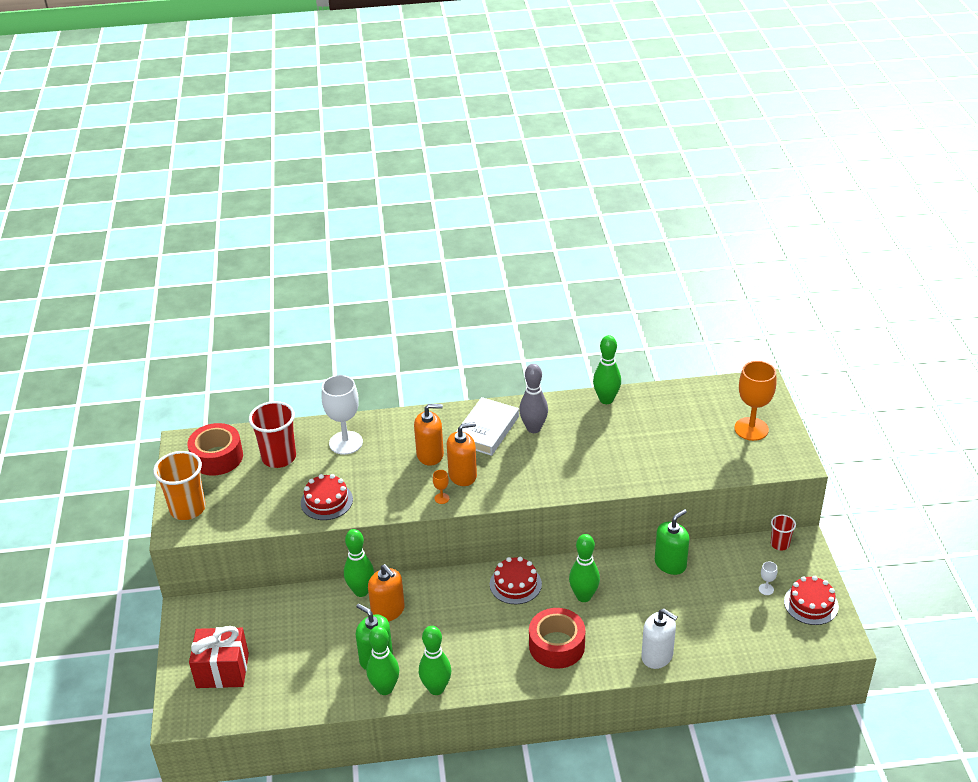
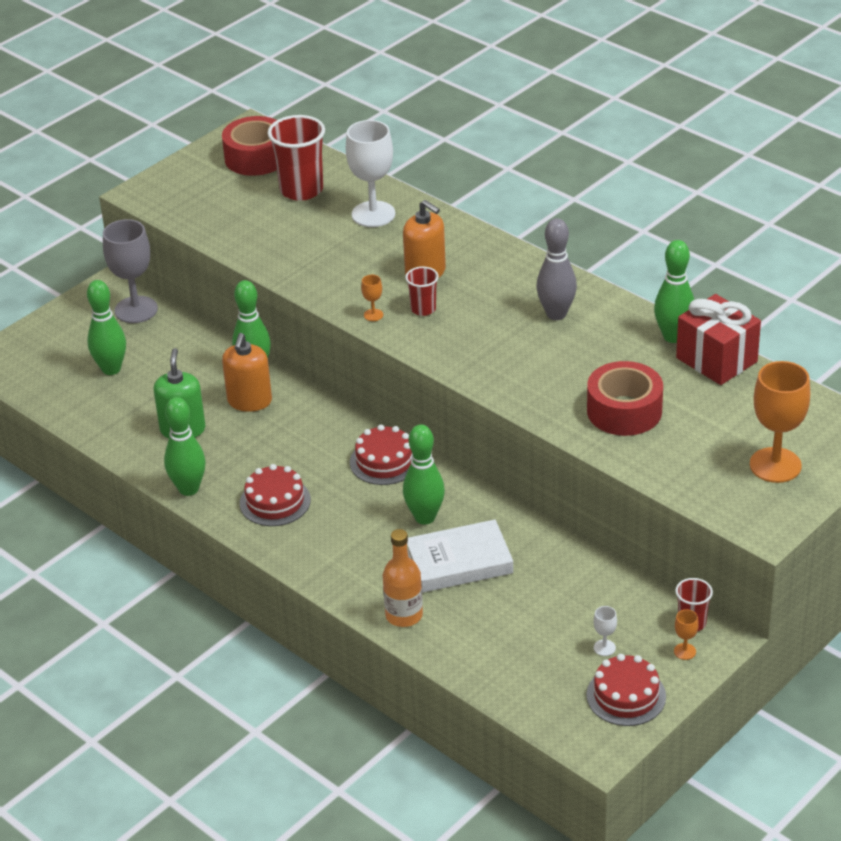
camera: 50 degrees right, 0 degrees up
orange cup [153,451,206,520] -> none
red gift [189,626,249,688] -> red gift moved to [676,294,761,385]
red cake [301,474,353,520] -> red cake moved to [240,464,311,526]
green bowling pin [367,626,399,695] -> green bowling pin moved to [87,280,126,375]
orange soap dispenser [447,422,477,486] -> red cup [405,267,439,316]
white book [456,397,519,456] -> white book moved to [407,520,513,593]
red tape [529,608,585,669] -> red tape moved to [587,361,663,436]
white soap dispenser [641,609,678,669] -> orange bottle [383,529,423,627]
green soap dispenser [655,509,689,575] -> none
none -> grey goblet [103,219,158,323]
none -> orange goblet [674,609,699,660]

